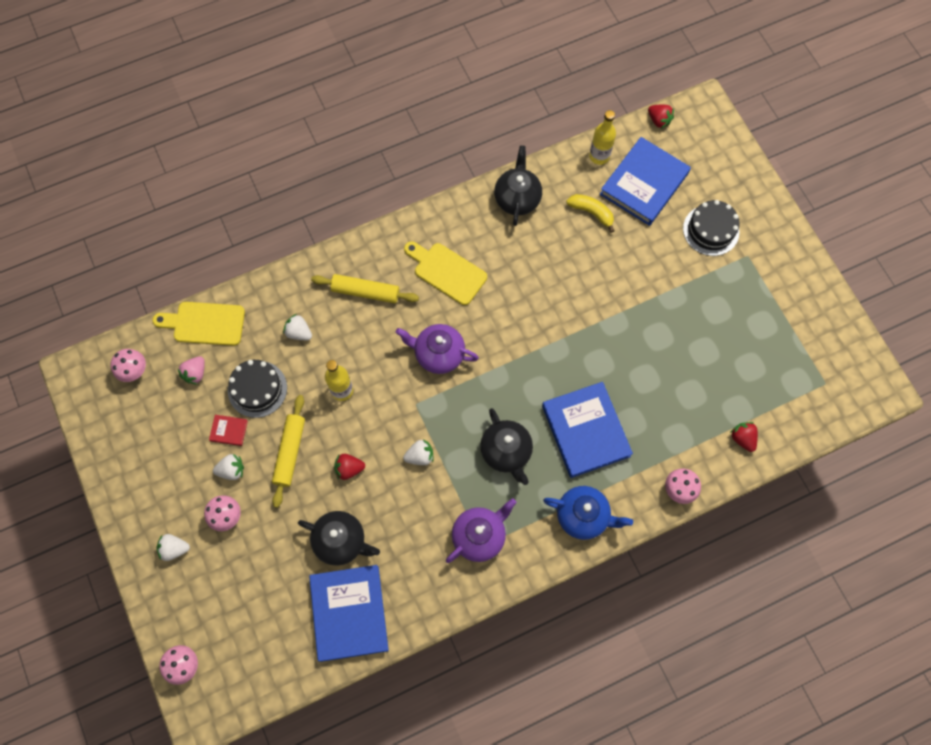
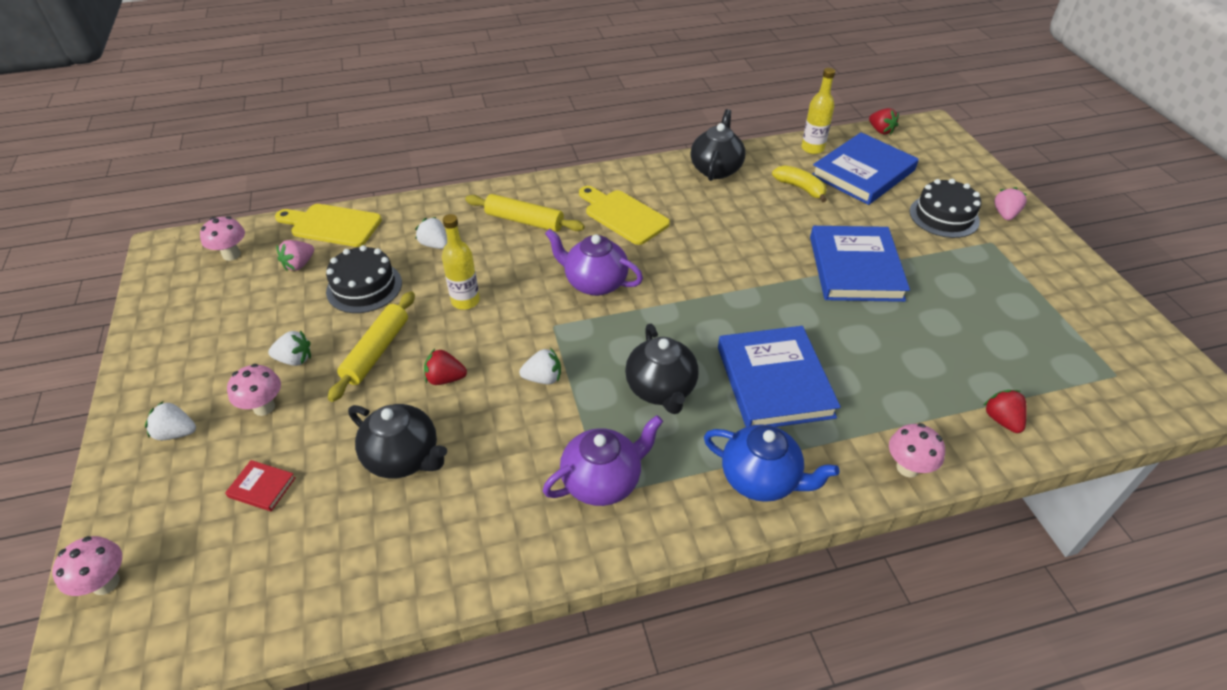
camera: 10 degrees right, 25 degrees down
red book [209,415,248,446] -> red book moved to [225,460,296,511]
blue book [309,565,389,662] -> blue book moved to [810,226,910,302]
none -> pink strawberry [994,187,1027,220]

